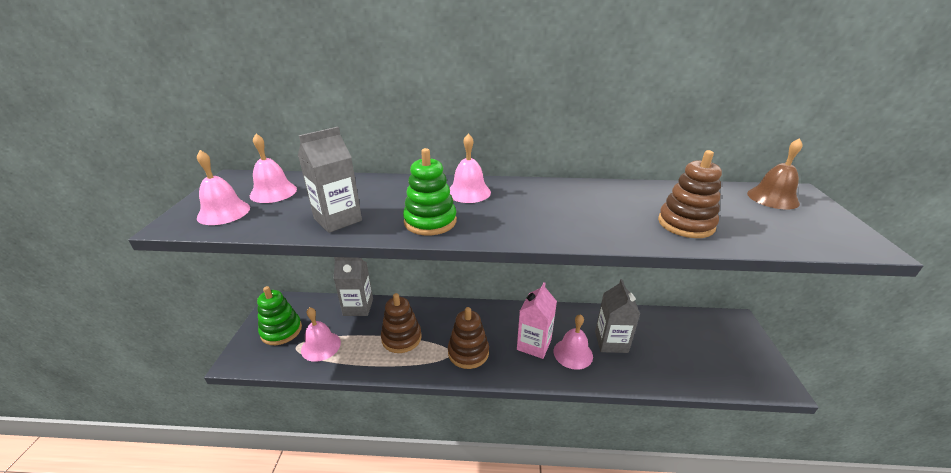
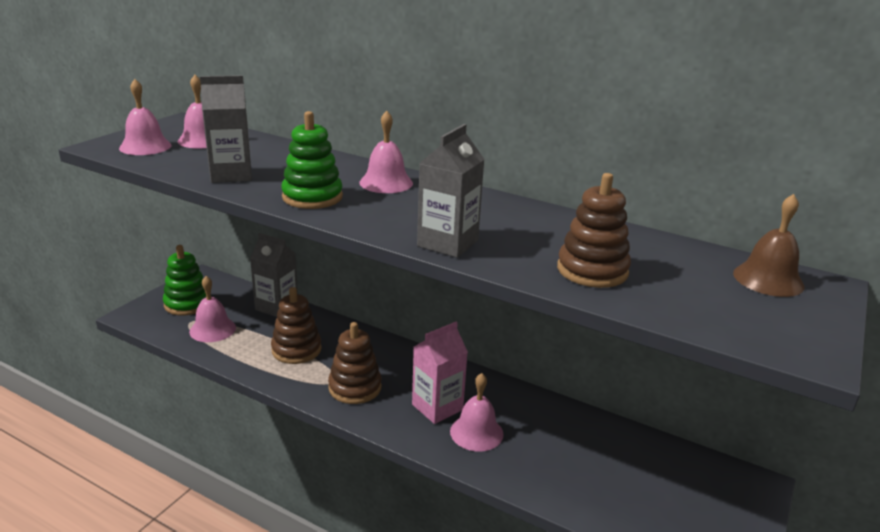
camera: 25 degrees right, 5 degrees down
grey carton [595,279,640,353] -> grey carton moved to [417,124,485,258]

